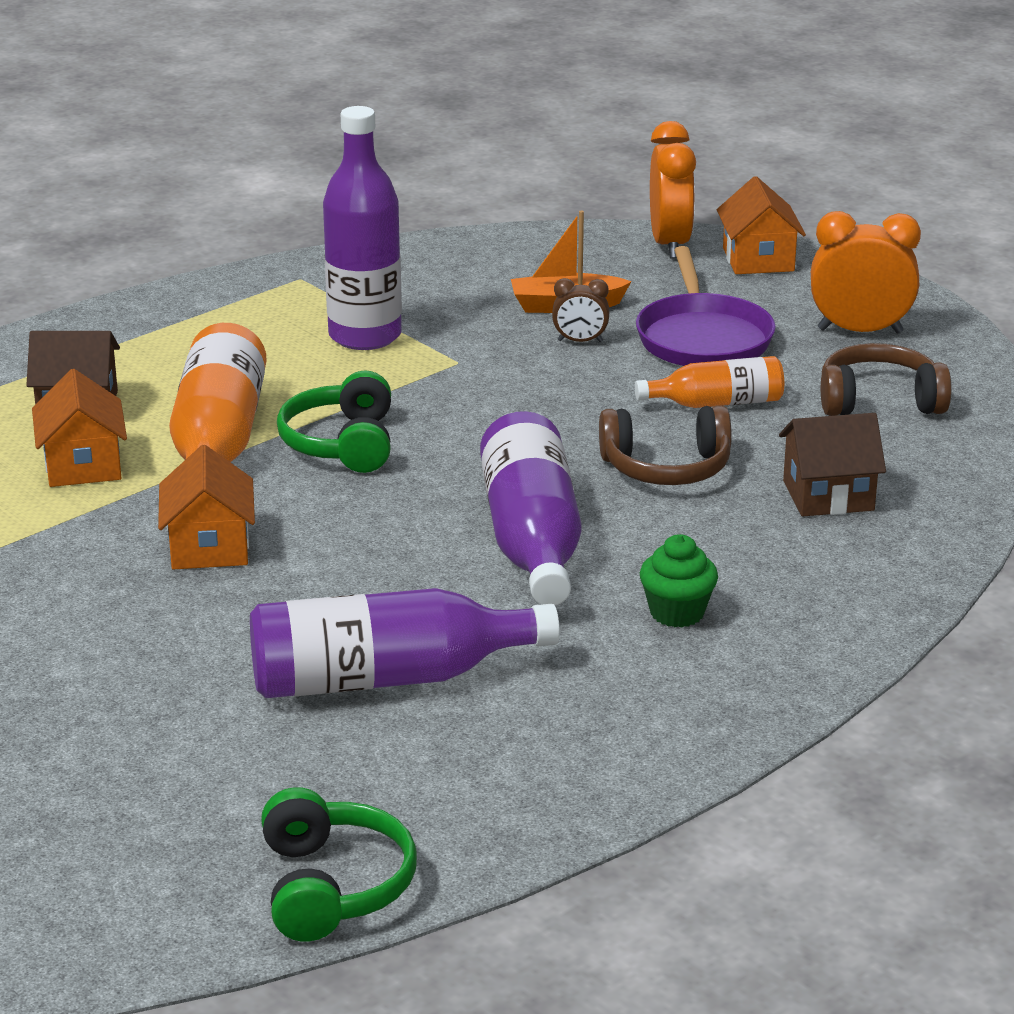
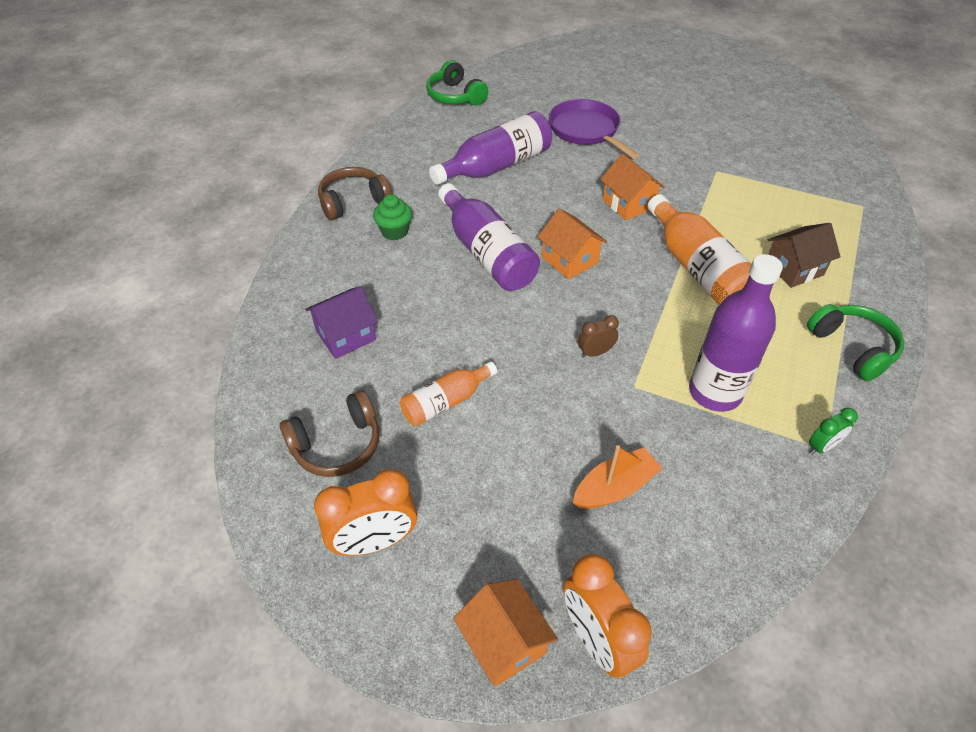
camera: 155 degrees right, 20 degrees up
orange house [32,369,127,487] -> orange house moved to [538,208,607,280]
green headphones [277,370,391,473] -> green headphones moved to [807,304,904,381]
brown clock [552,278,609,342] -> brown clock moved to [578,315,619,358]
brown headphones [599,405,732,485] -> brown headphones moved to [318,167,392,220]
purple pan [636,246,776,366] -> purple pan moved to [549,99,639,159]
brown house [779,413,886,516] -> purple house [305,286,378,359]
none -> green clock [809,407,858,454]

